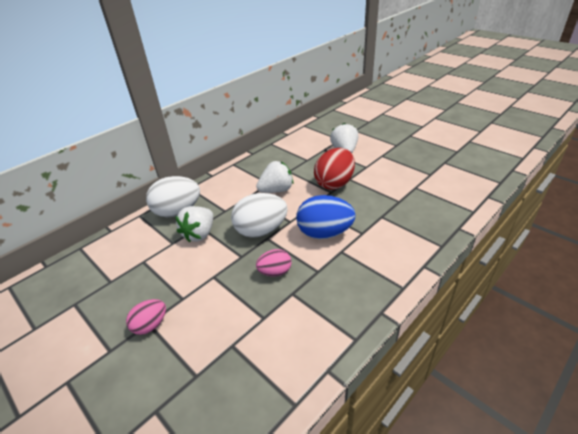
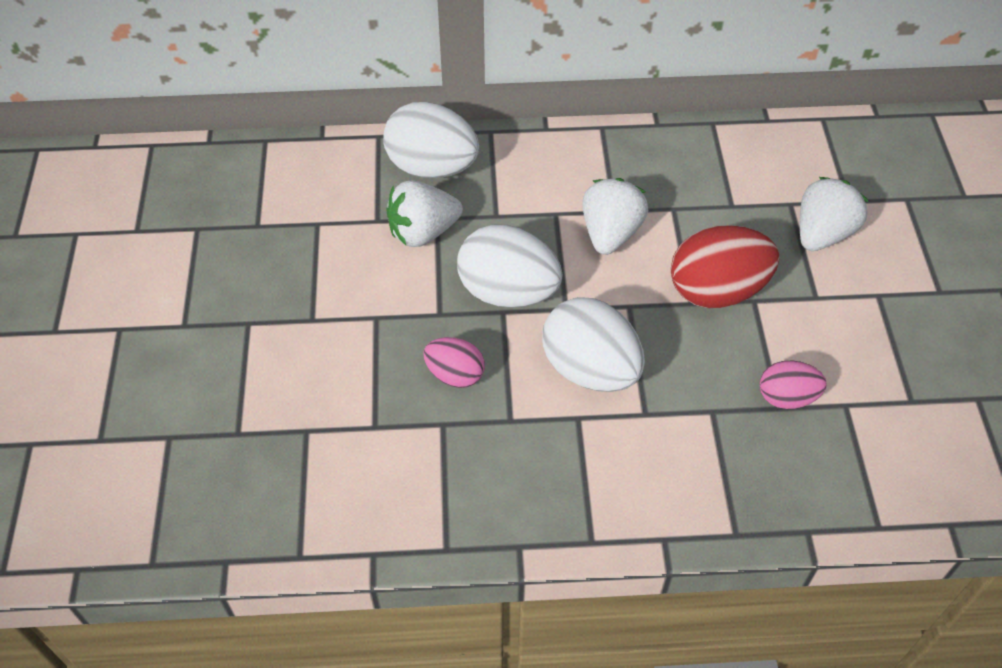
camera: 40 degrees right, 15 degrees up
pink egg [126,299,166,335] -> pink egg moved to [760,361,826,409]
white strawberry [256,161,294,193] -> white strawberry turned 90 degrees counterclockwise [582,178,648,255]
blue egg [296,195,356,239] -> white egg [542,297,645,392]

